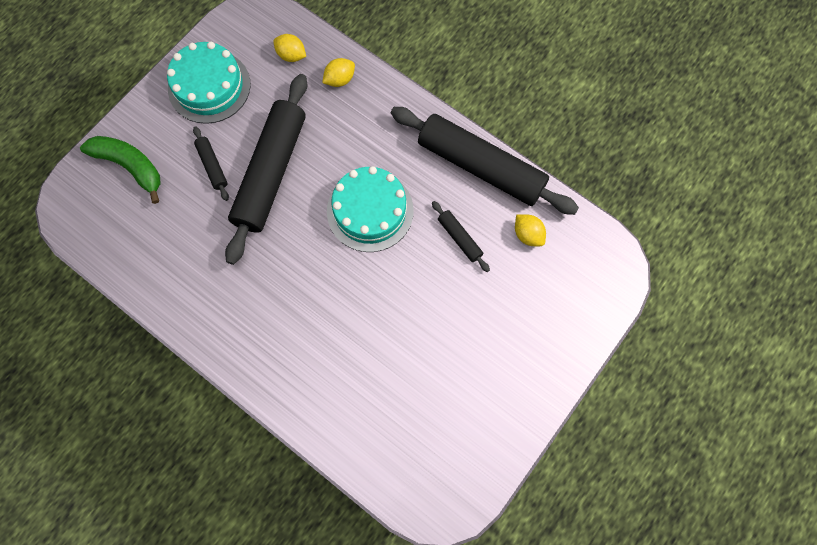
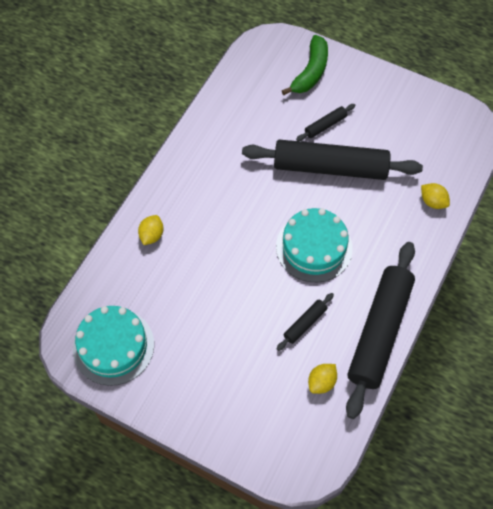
camera: 80 degrees right, 10 degrees down
turquoise cake [167,42,250,124] -> turquoise cake moved to [73,306,154,386]
yellow lemon [273,34,306,62] -> yellow lemon moved to [138,215,163,245]

